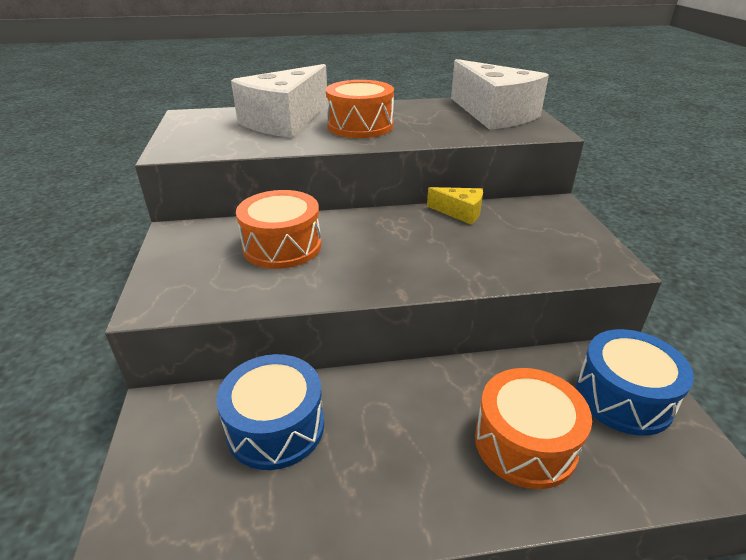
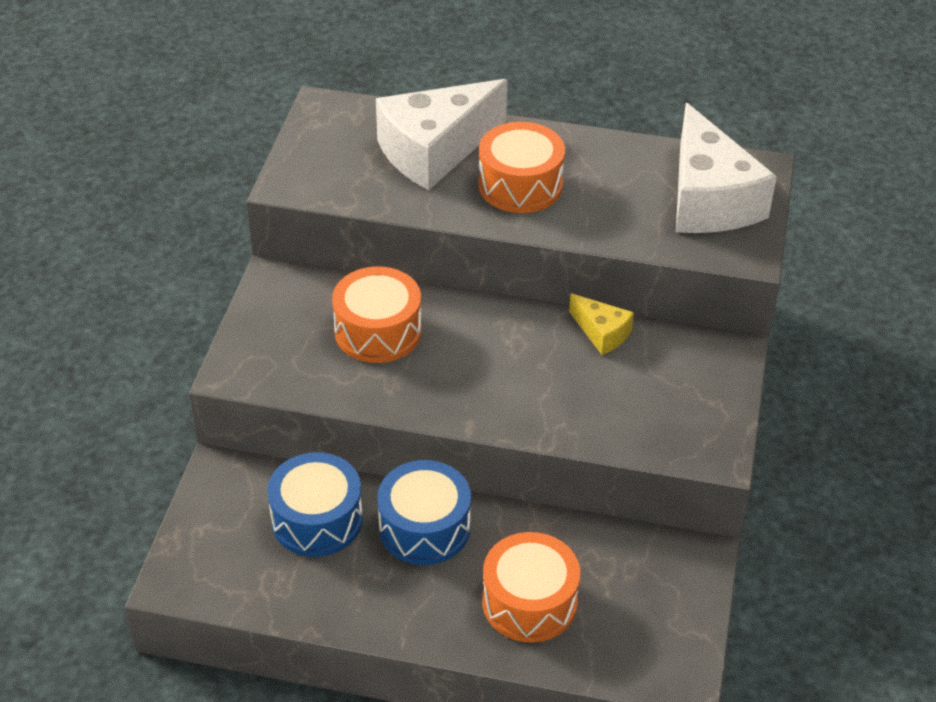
camera: 20 degrees right, 10 degrees up
blue drum [576,329,694,436] -> blue drum moved to [378,460,471,565]

